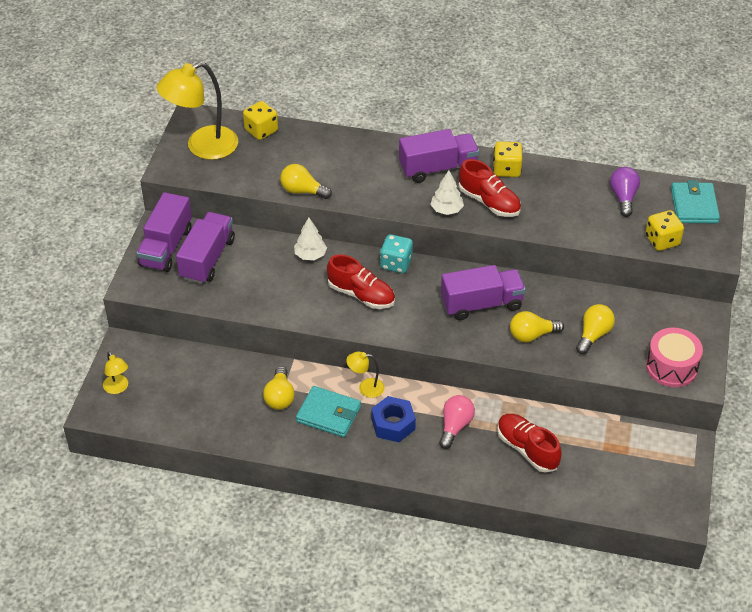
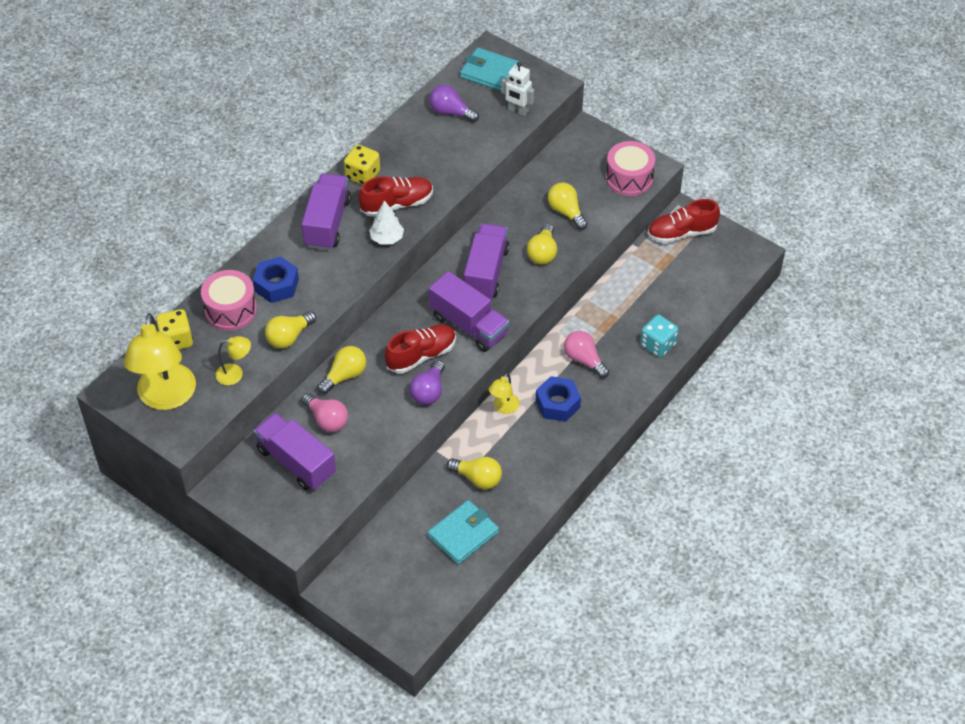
camera: 65 degrees left, 5 degrees up
yellow lamp [103,351,128,394] -> yellow lamp moved to [215,336,251,385]
purple truck [136,192,192,272] -> purple truck moved to [429,271,509,352]
white tree [294,217,327,260] -> yellow light bulb [317,346,366,394]
turquoise wallet [296,386,361,437] -> turquoise wallet moved to [428,500,499,564]
turquoise dice [380,234,413,273] -> turquoise dice moved to [640,315,678,357]
red shoe [497,414,562,473] -> red shoe moved to [647,199,720,244]
yellow dice [645,210,684,251] -> white robot [501,62,534,116]
none -> pink drum [201,270,257,331]
none -> blue nut [253,256,299,303]
none -> pink light bulb [301,393,348,432]
none -> purple light bulb [410,360,445,405]

